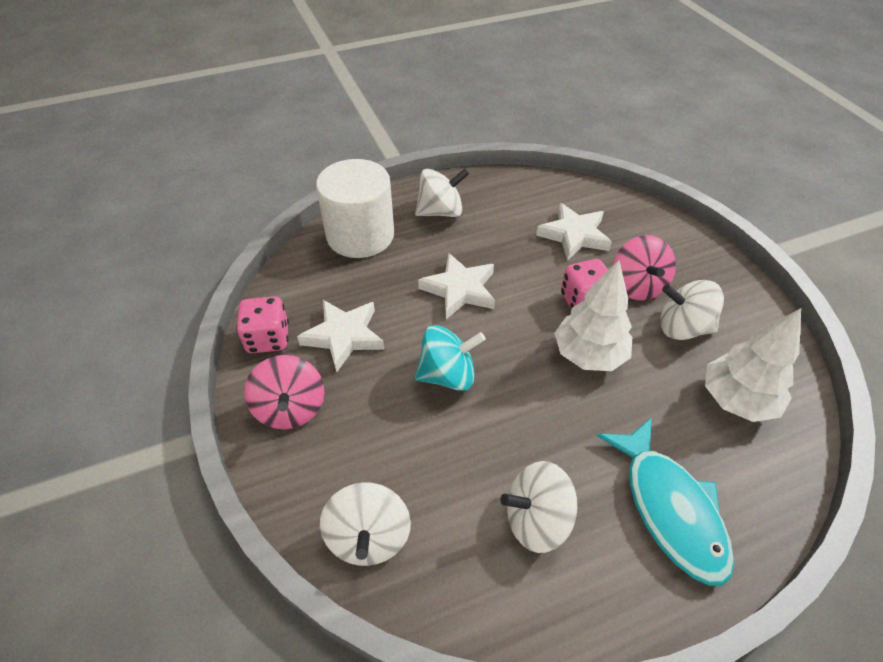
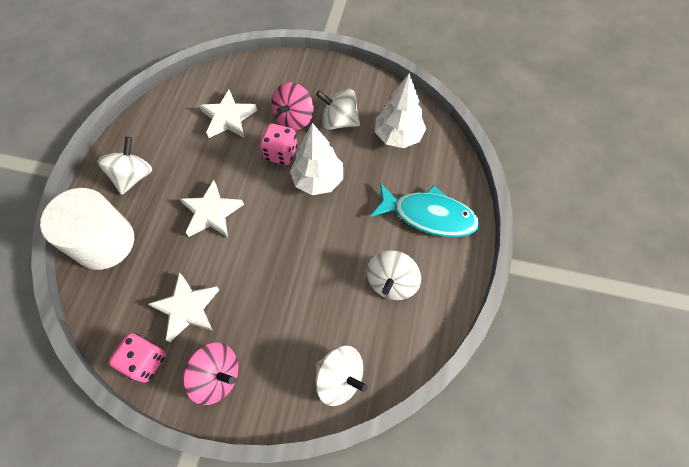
camera: 55 degrees left, 15 degrees up
turquoise spinning top [415,325,486,391] -> none
pink spinning top [613,235,676,300] -> pink spinning top turned 90 degrees clockwise [271,82,314,130]
white spinning top [660,280,724,340] -> white spinning top turned 60 degrees clockwise [316,89,360,130]

